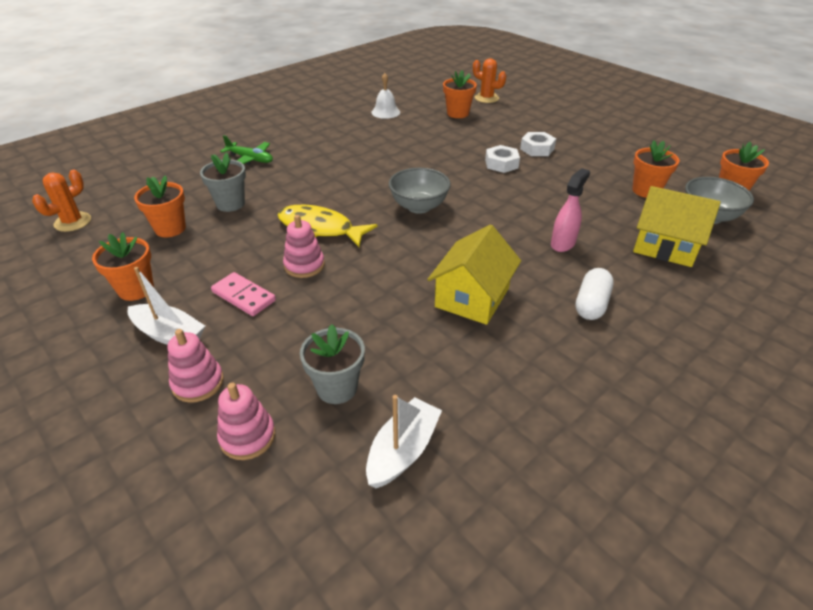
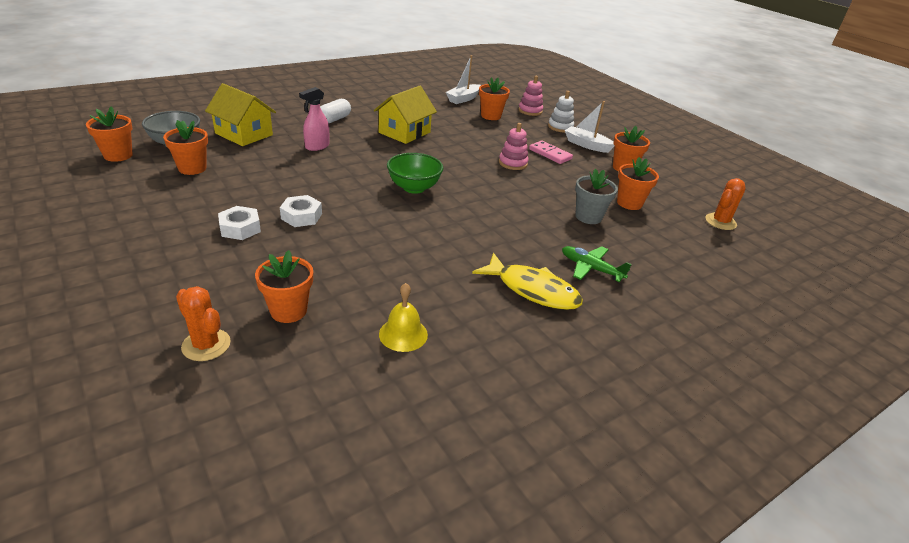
camera: 175 degrees left, 5 degrees down
pink stacking toy [167,329,224,403] -> white stacking toy [548,91,574,132]
yellow fish [278,204,377,247] -> yellow fish moved to [472,253,583,310]
grey flower pot [300,324,365,404] -> orange flower pot [479,77,510,120]
white bell [371,73,400,119] -> yellow bell [379,283,428,352]
grey bowl [389,168,451,214] -> green bowl [387,153,443,194]

